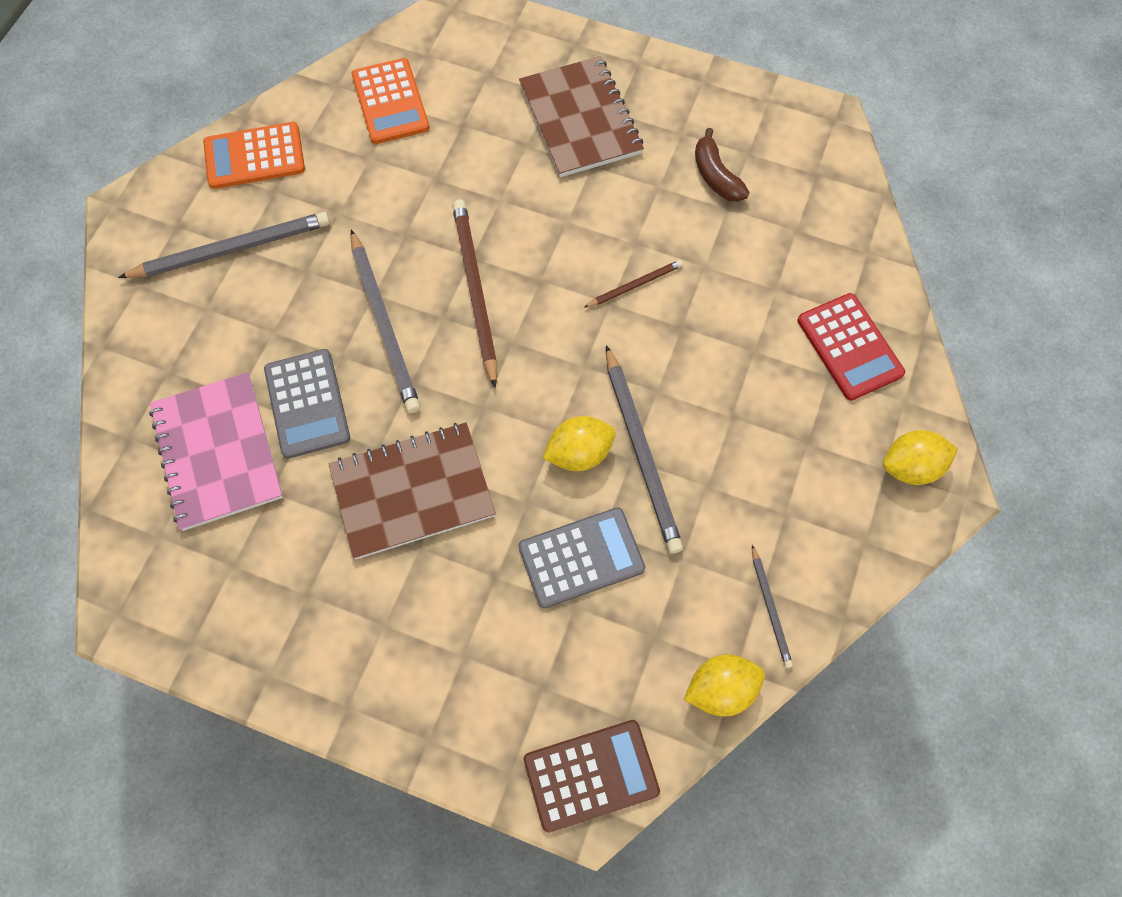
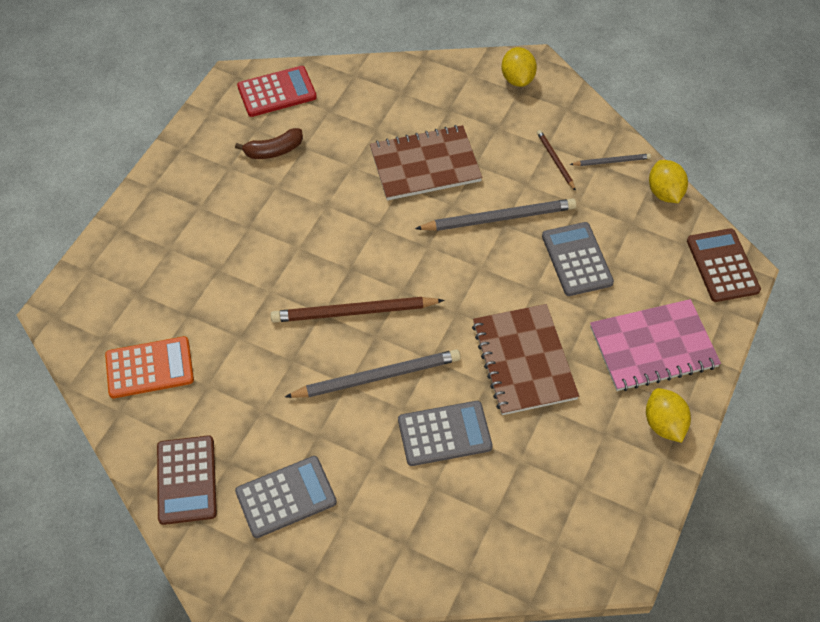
camera: 85 degrees left, 10 degrees down
grey pencil [118,212,330,278] -> grey calculator [235,456,337,538]
pink notebook [149,372,283,531] -> pink notebook moved to [590,299,721,391]
orange calculator [203,122,305,189] -> brown calculator [157,435,217,525]
brown notebook [519,56,644,177] -> brown notebook moved to [370,125,483,201]
yellow lemon [543,416,616,471] -> yellow lemon moved to [646,388,691,443]
brown pencil [584,260,683,308] -> brown pencil moved to [537,130,576,191]
red calculator [797,293,905,401] -> red calculator moved to [237,66,317,117]

